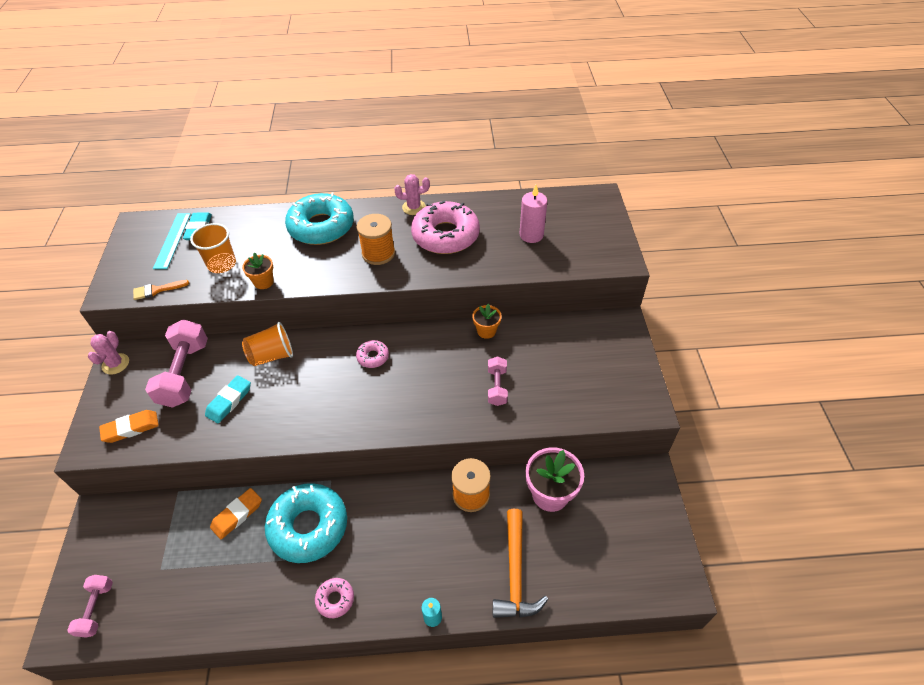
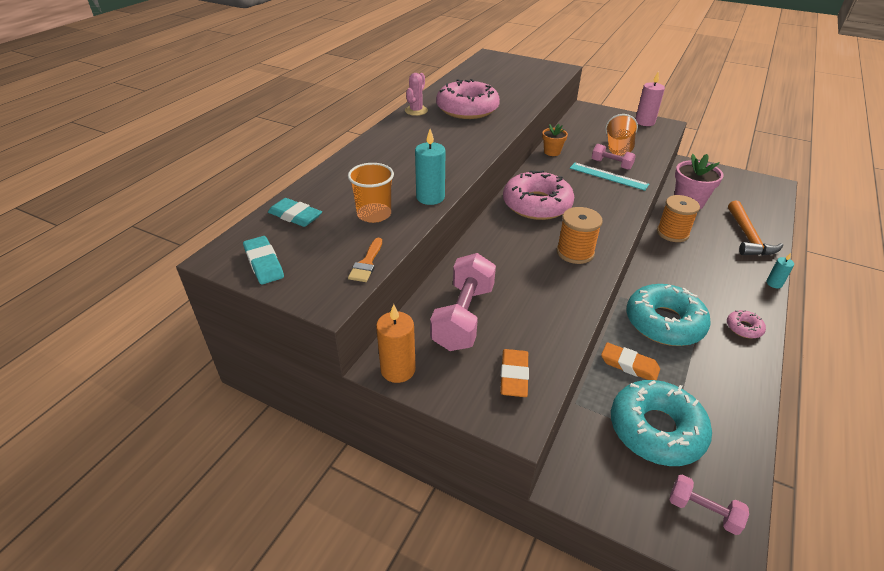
camera: 60 degrees left, 10 degrees down
pink cactus [88,331,129,374] -> orange candle [376,304,416,383]
pink dumbbell [145,319,208,408] -> pink dumbbell turned 75 degrees clockwise [430,253,496,351]
turquoise ruler [153,213,191,269] -> turquoise ruler moved to [570,163,649,191]
turquoise eraser [205,375,251,423] -> turquoise eraser moved to [243,236,284,285]
orange eraser [210,488,262,540] -> orange eraser turned 45 degrees counterclockwise [601,343,660,380]
orange flower pot [242,252,274,289] -> turquoise candle [415,129,446,205]
orange cup [242,322,293,366] -> orange cup moved to [605,114,638,156]
turquoise donut [285,192,354,245] -> turquoise donut moved to [611,380,712,466]
pink donut [356,340,389,368] -> pink donut [503,170,574,220], size x2.23
orange spool [357,214,395,265] -> orange spool moved to [557,207,603,264]
orange hammer [493,509,548,618] -> orange hammer turned 60 degrees clockwise [728,201,783,256]
pink candle [520,185,547,243] -> pink candle moved to [635,71,665,126]

